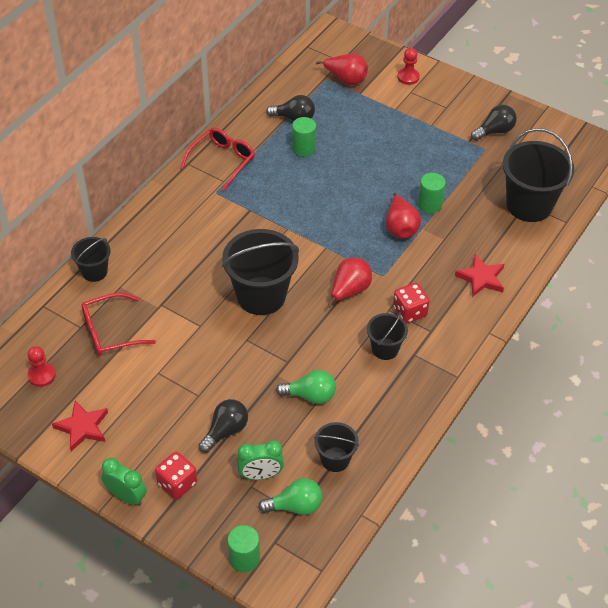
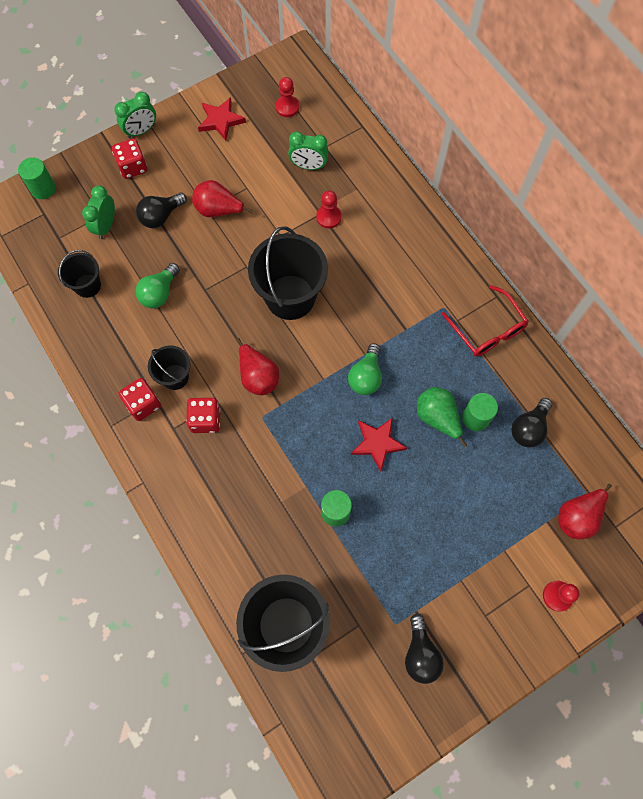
camera: 115 degrees right, 20 degrees up
black bucket [71,237,111,282] -> none
red glasses [81,293,156,356] -> green clock [288,132,329,170]
black light bulb [198,399,248,453] -> black light bulb turned 75 degrees clockwise [136,192,187,228]
green light bulb [258,478,322,515] -> green light bulb moved to [348,343,382,395]
red pear [386,192,421,239] -> red pear moved to [192,180,253,217]
red star [455,254,504,297] -> red star moved to [351,417,407,471]
none -> red dice [119,378,161,421]
none -> red pawn [316,191,341,228]
none -> green pear [417,387,467,447]

